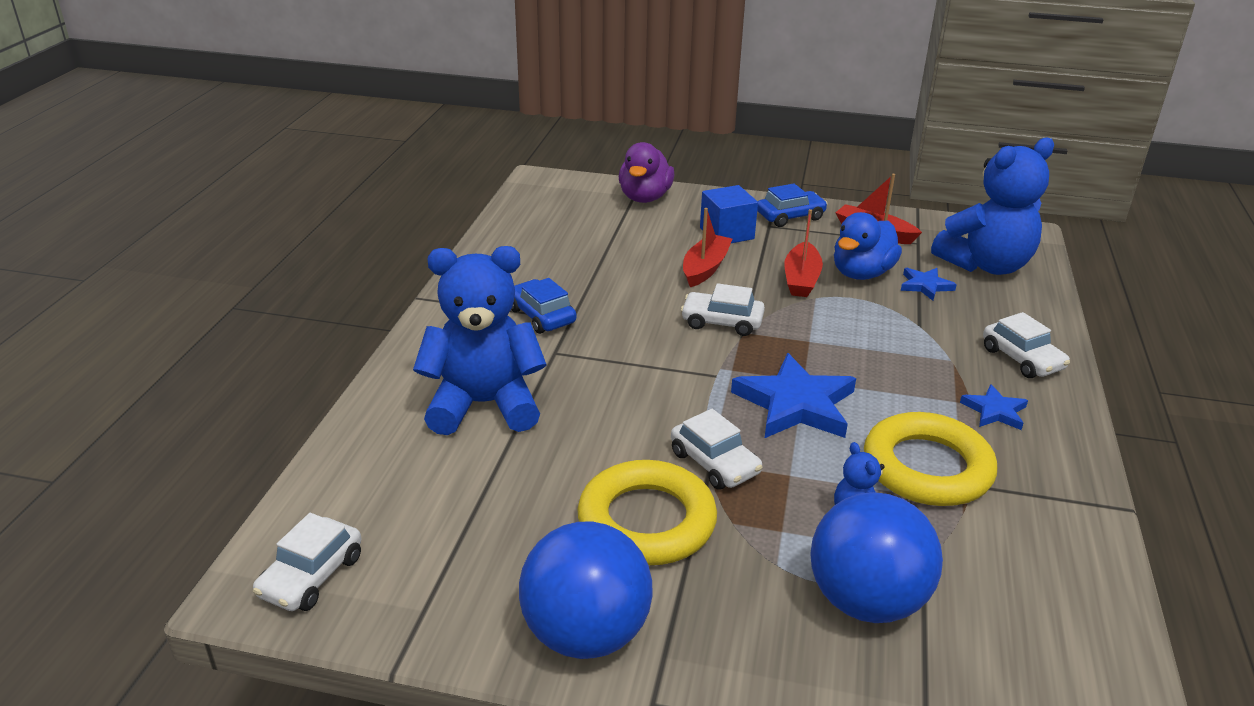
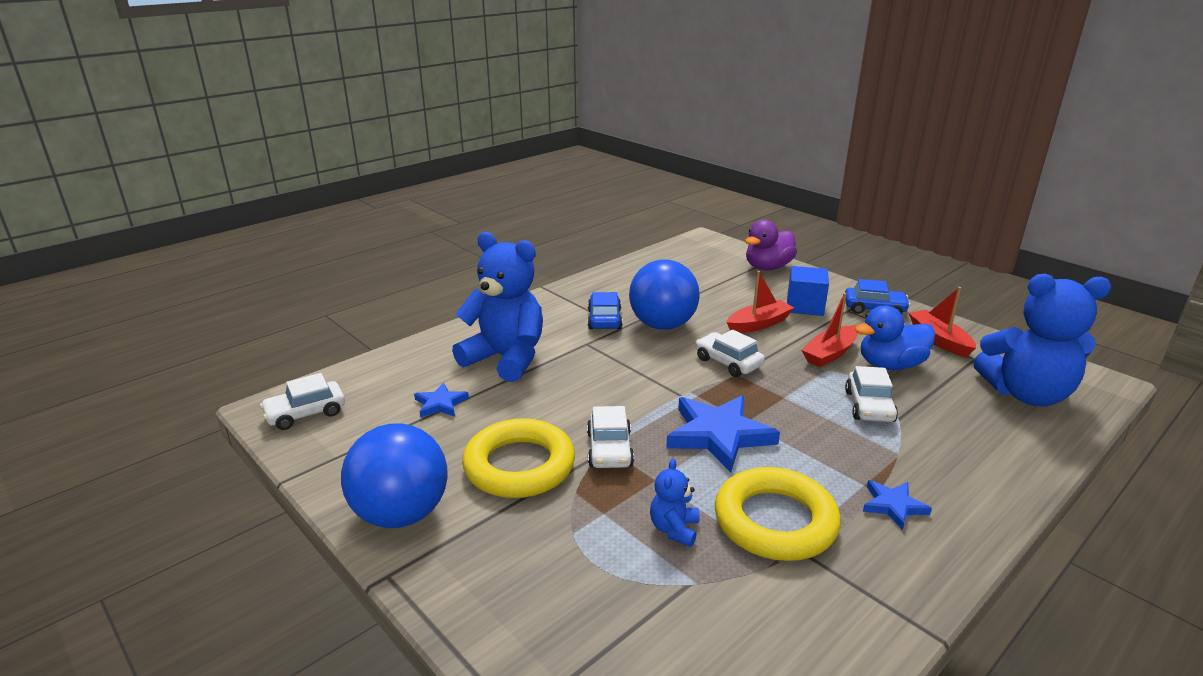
camera: 35 degrees right, 5 degrees down
blue ball [810,492,943,623] -> blue ball moved to [629,260,700,330]
blue star [901,268,957,301] -> blue star moved to [414,383,469,418]
white car [983,312,1070,378] -> white car moved to [845,366,898,422]

